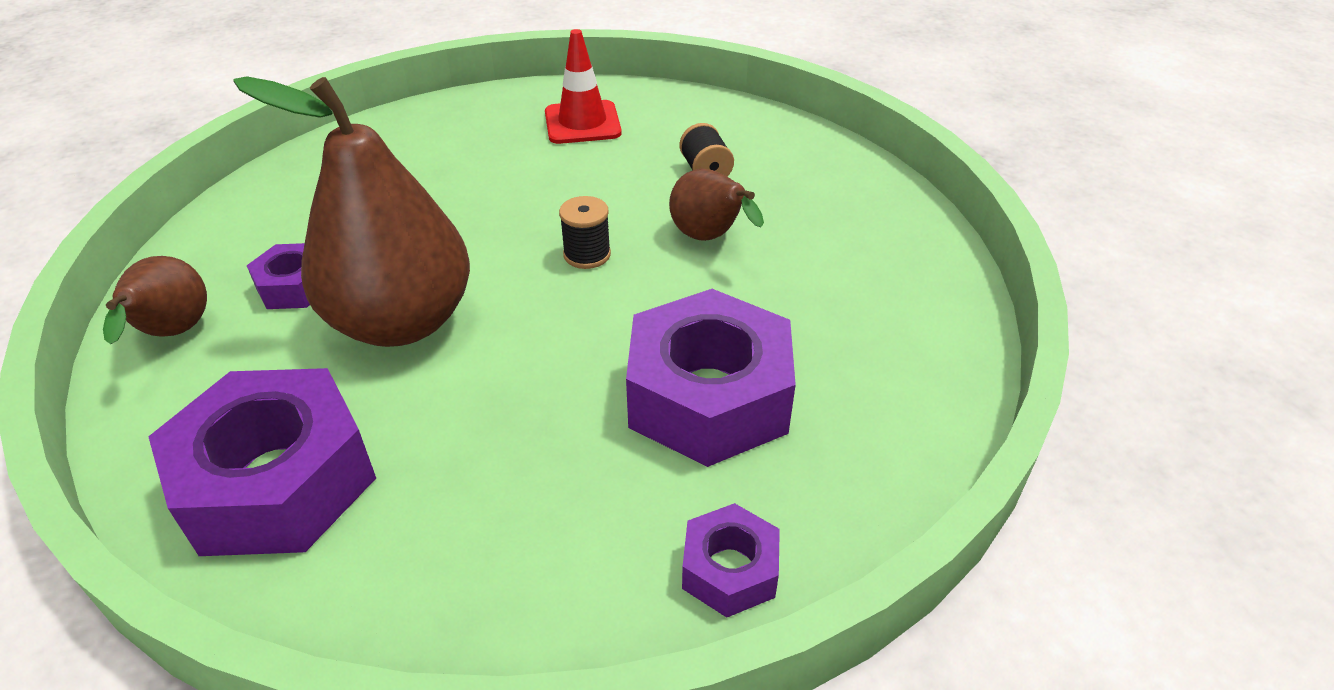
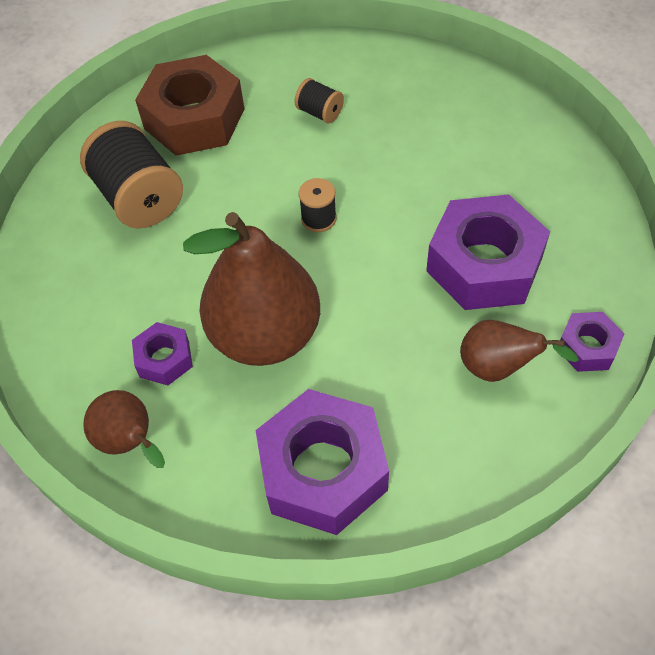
camera: 35 degrees left, 15 degrees up
red traffic cone [545,29,622,144] -> brown nut [135,55,244,156]
brown pear [669,169,764,241] -> brown pear moved to [460,319,579,382]
none -> black spool [80,121,183,229]

